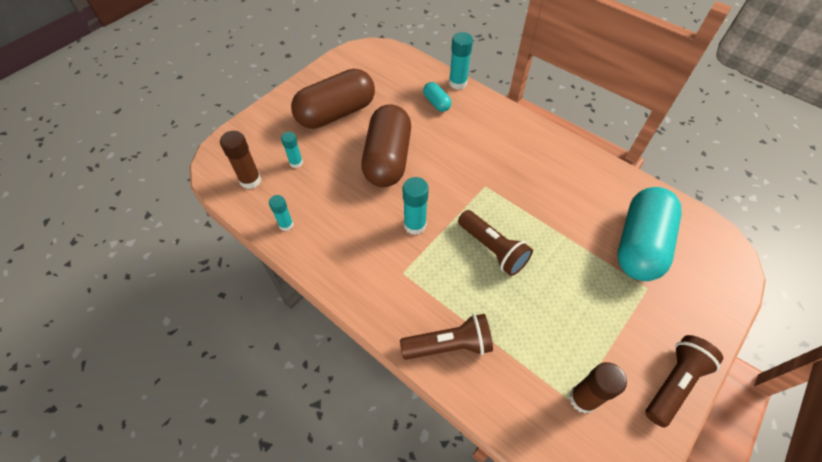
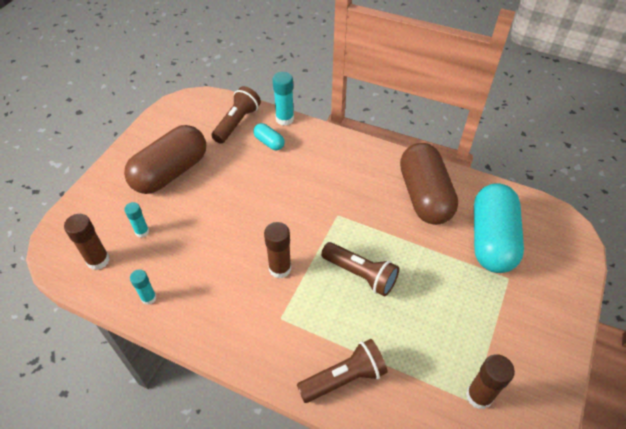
camera: 15 degrees left, 5 degrees down
brown capsule [361,104,411,187] -> brown capsule moved to [400,143,458,225]
turquoise glue stick [403,177,429,235] -> brown glue stick [264,222,291,278]
brown flashlight [645,335,723,427] -> brown flashlight moved to [211,86,261,144]

